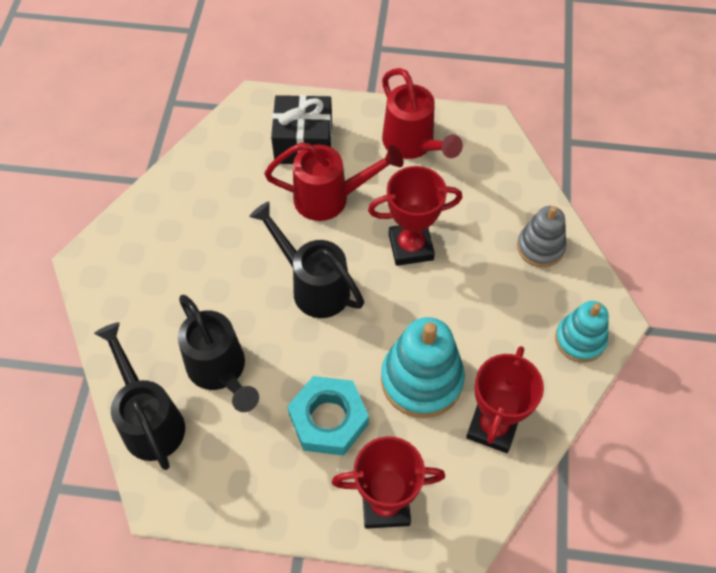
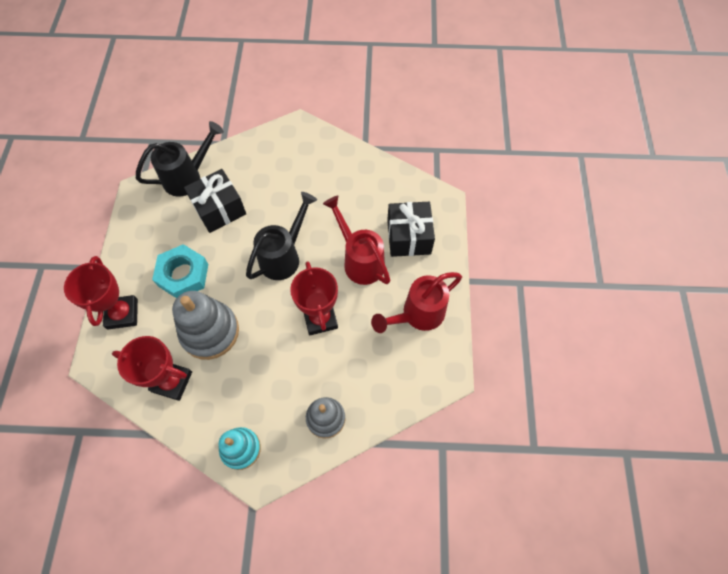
camera: 85 degrees right, 5 degrees up
black watering can [178,295,259,412] -> black gift [184,169,246,233]
red watering can [264,142,403,221] -> red watering can turned 150 degrees clockwise [323,196,390,285]
turquoise stacking toy [381,317,465,418] -> grey stacking toy [172,291,239,360]

